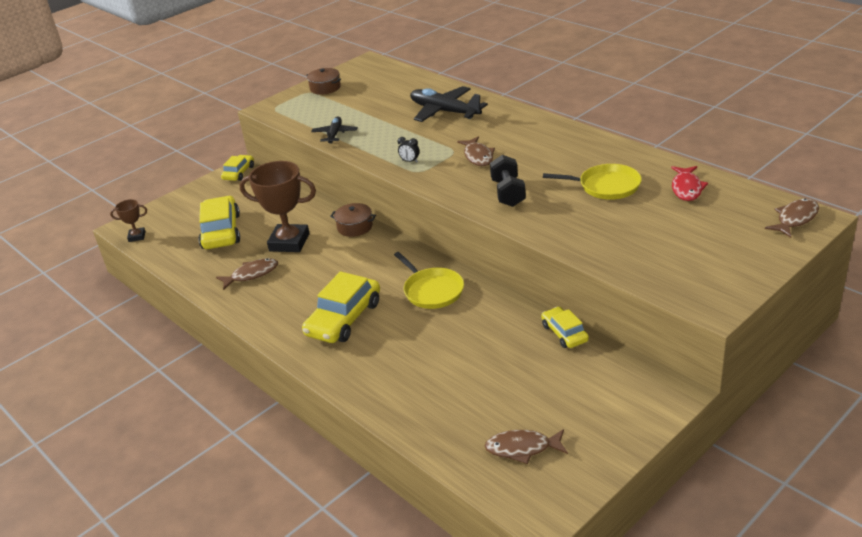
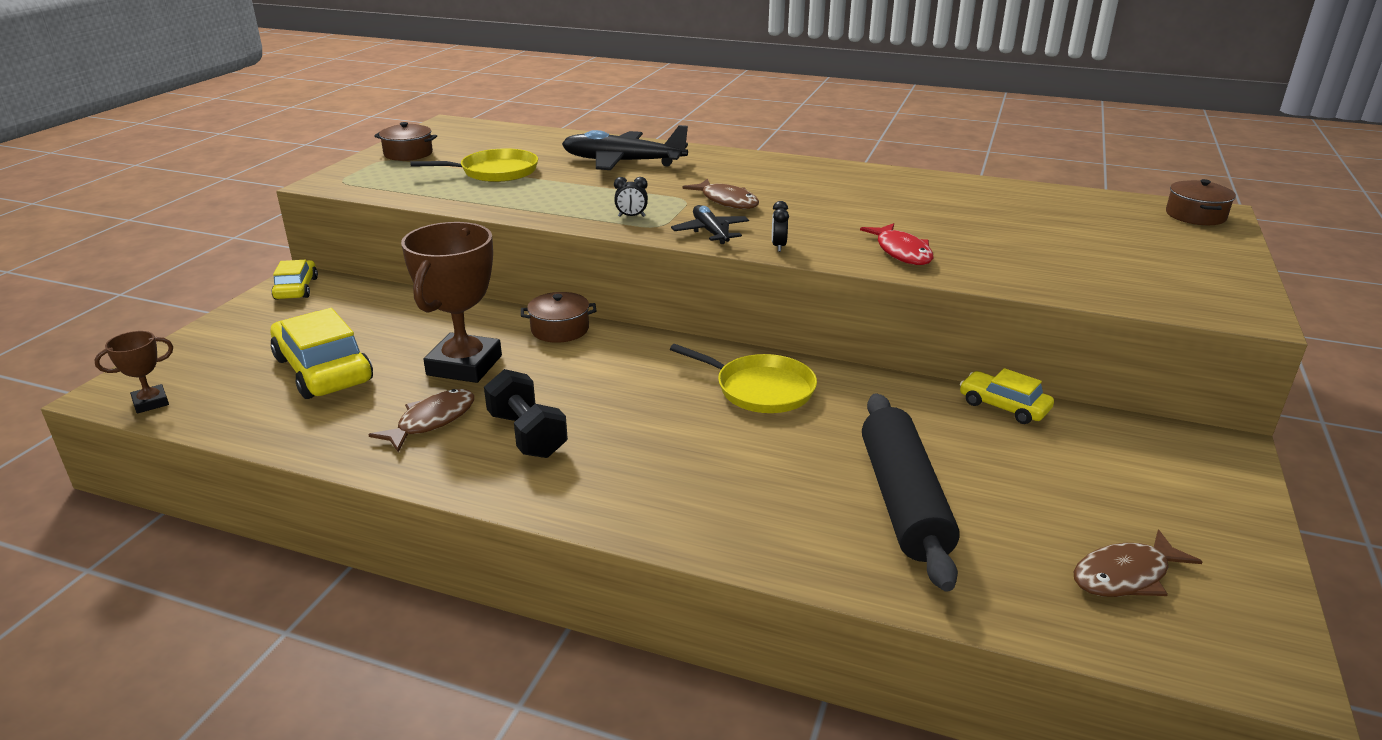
camera: 30 degrees left, 5 degrees down
brown trophy [240,161,316,252] -> brown trophy turned 60 degrees counterclockwise [401,222,502,383]
yellow car [302,271,380,343] -> none
black plane [311,116,358,144] -> black plane moved to [671,205,749,244]
black dumbbell [490,155,526,207] -> black dumbbell moved to [484,369,568,458]
yellow pan [543,164,642,200] -> yellow pan moved to [410,148,538,182]
red fish [671,166,708,201] -> red fish moved to [860,223,933,265]
brown fish [765,198,819,238] -> brown pot [1166,179,1236,225]
none -> black clock [772,201,789,252]
none -> black rolling pin [862,393,960,592]

